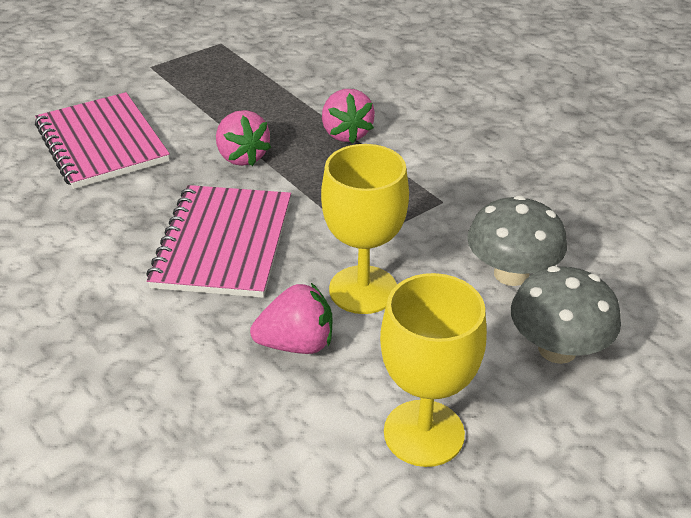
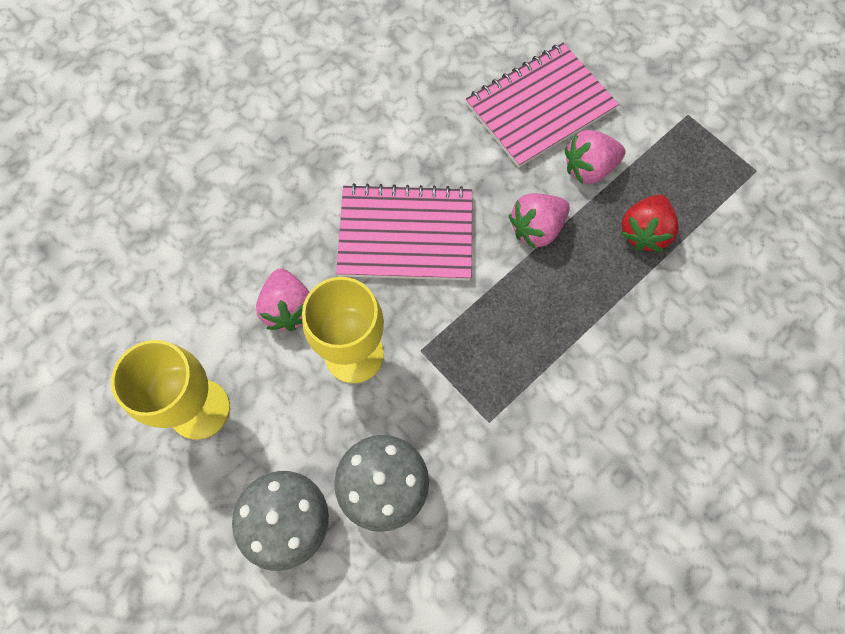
camera: 85 degrees right, 30 degrees up
pink strawberry [322,89,375,144] -> pink strawberry moved to [565,130,625,185]
none -> red strawberry [620,194,678,252]

